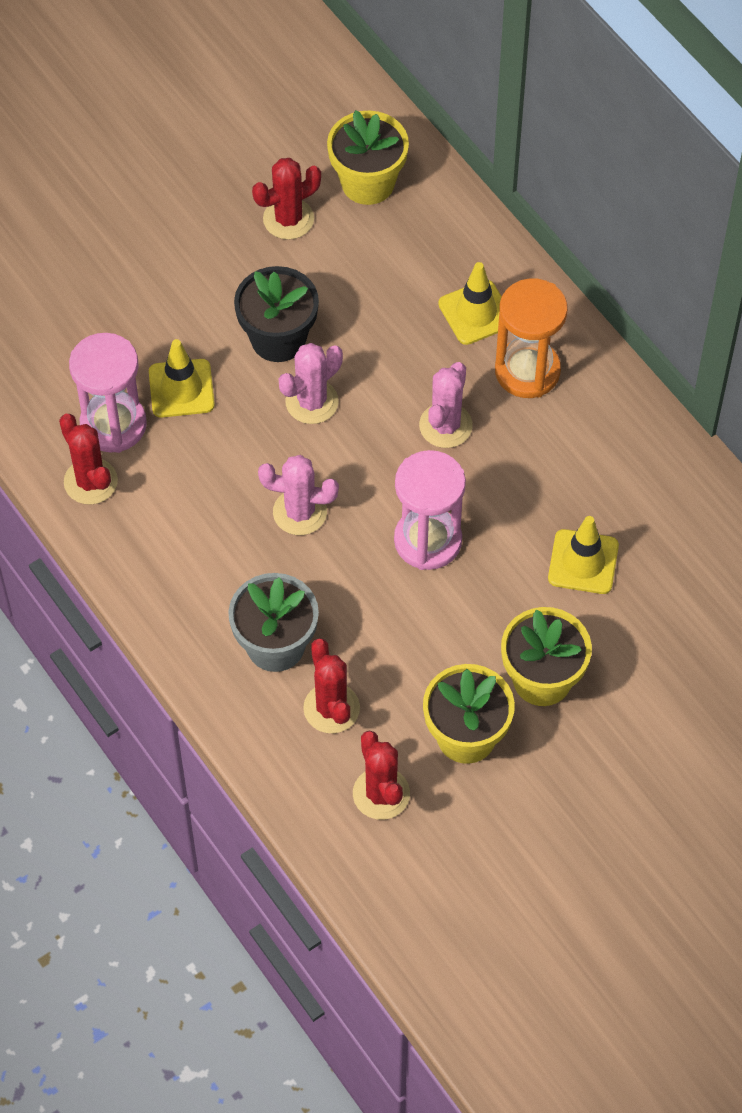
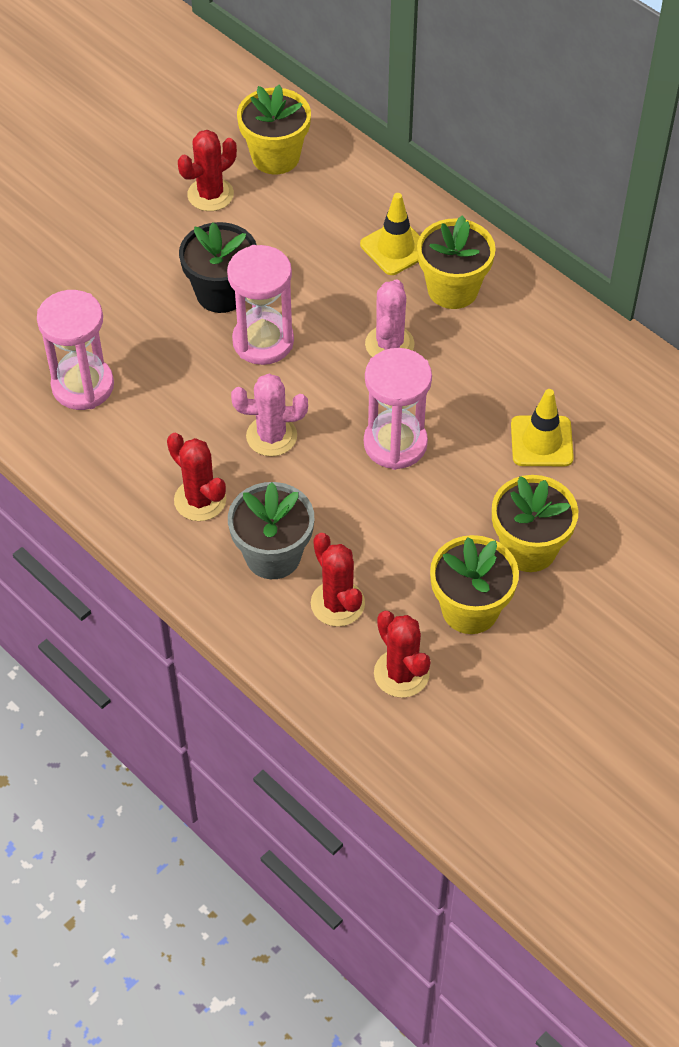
camera: 10 degrees left, 5 degrees down
red cactus [59,414,118,505] -> red cactus moved to [167,433,226,521]
yellow traffic cone [149,339,215,417] -> none
pink cactus [279,343,343,424] -> pink hourglass [227,245,294,365]
orange hourglass [495,278,568,398] -> yellow flower pot [417,215,496,309]

